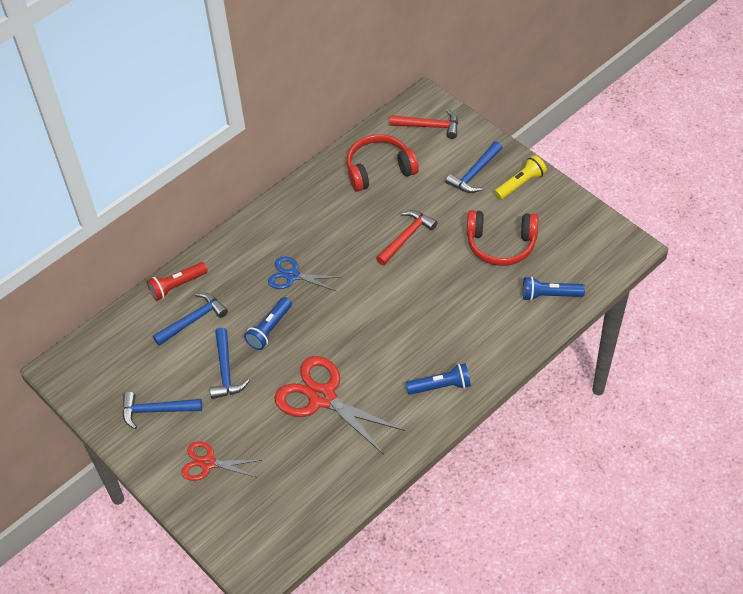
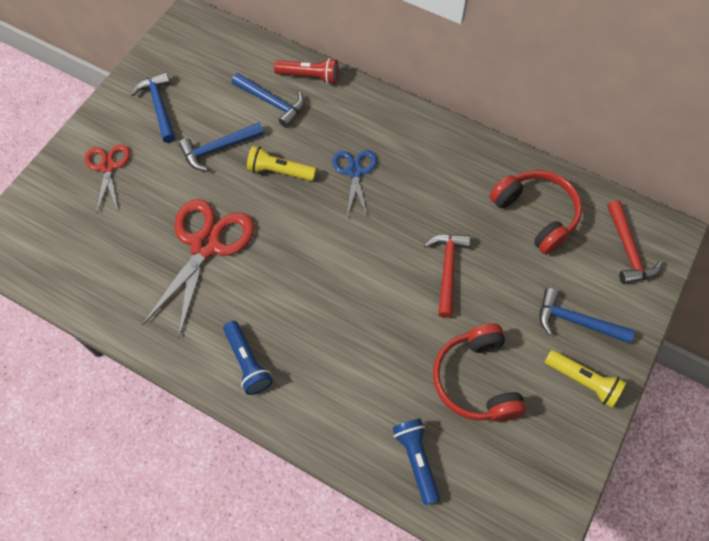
camera: 70 degrees right, 10 degrees up
red flashlight [147,262,208,301] -> red flashlight turned 150 degrees clockwise [274,58,338,84]
blue flashlight [244,297,292,350] -> yellow flashlight [247,146,316,181]
red hammer [376,210,437,265] -> red hammer turned 105 degrees counterclockwise [424,234,470,318]

